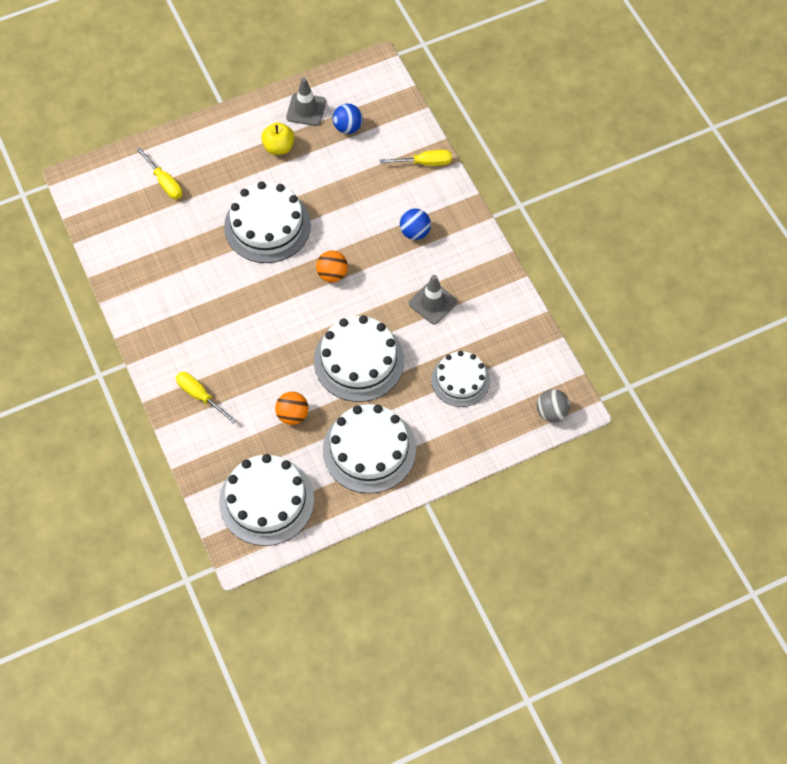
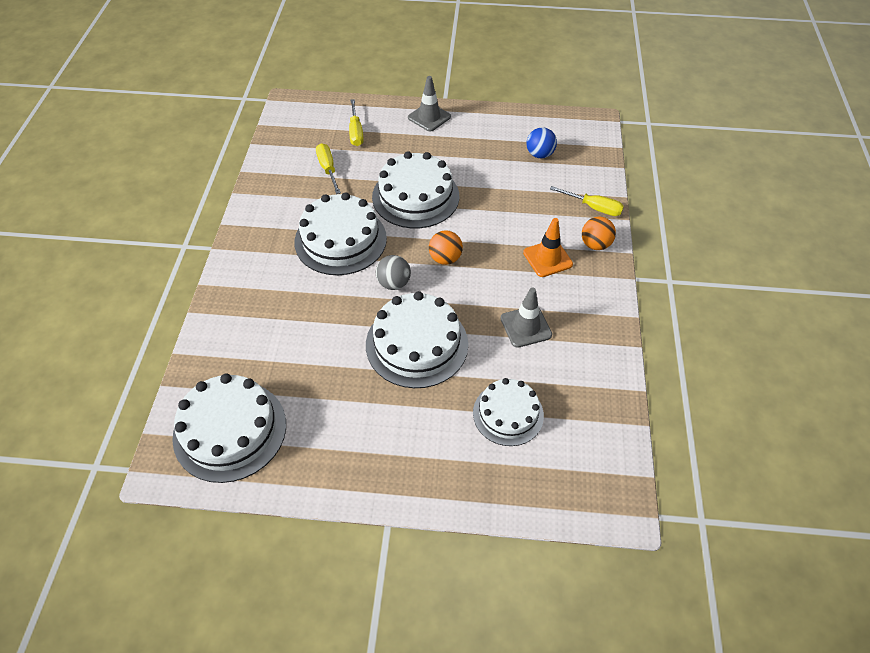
camera: 30 degrees right, 10 degrees down
yellow screwdriver [176,372,236,423] -> yellow screwdriver moved to [316,143,341,194]
yellow apple [261,122,295,155] -> none
orange ball [275,392,308,425] -> orange ball moved to [582,217,616,250]
grey traffic cone [286,78,326,126] -> grey traffic cone moved to [408,76,451,132]
white cake [323,404,416,494] -> white cake moved to [294,192,387,275]
blue ball [400,209,431,240] -> orange traffic cone [523,218,573,277]
grey ball [537,389,570,422] -> grey ball moved to [376,255,411,290]

